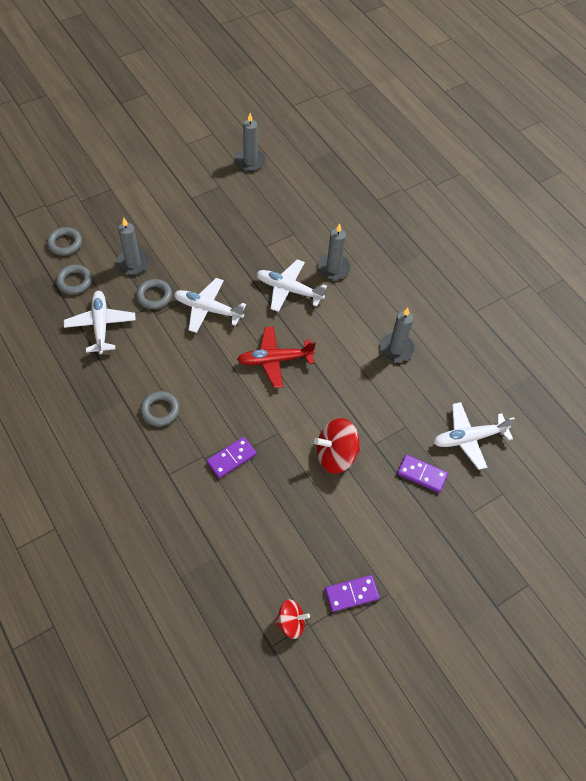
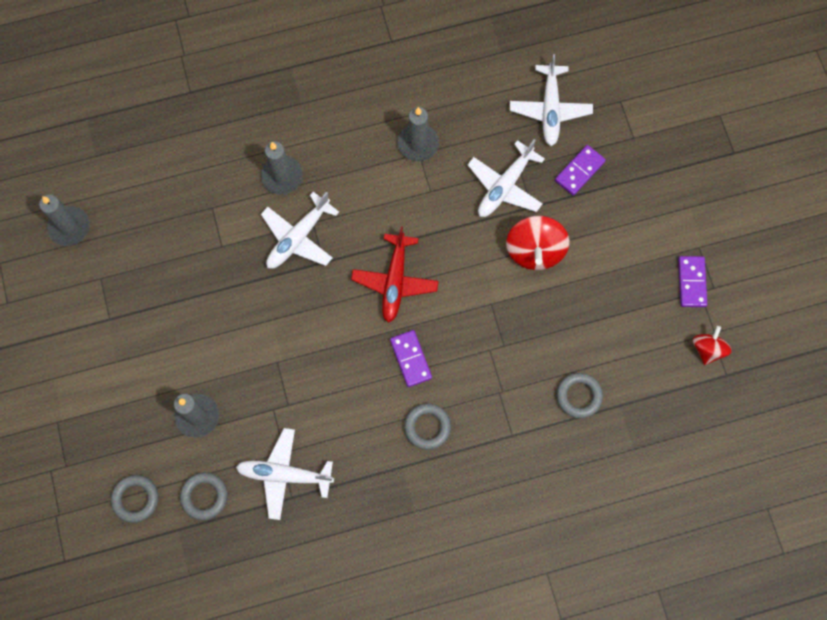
camera: 70 degrees left, 15 degrees up
grey ring [136,279,172,309] -> grey ring moved to [556,373,603,418]
white plane [174,278,246,333] -> white plane moved to [467,139,545,217]
purple domino [207,437,257,479] -> purple domino moved to [390,330,432,387]

